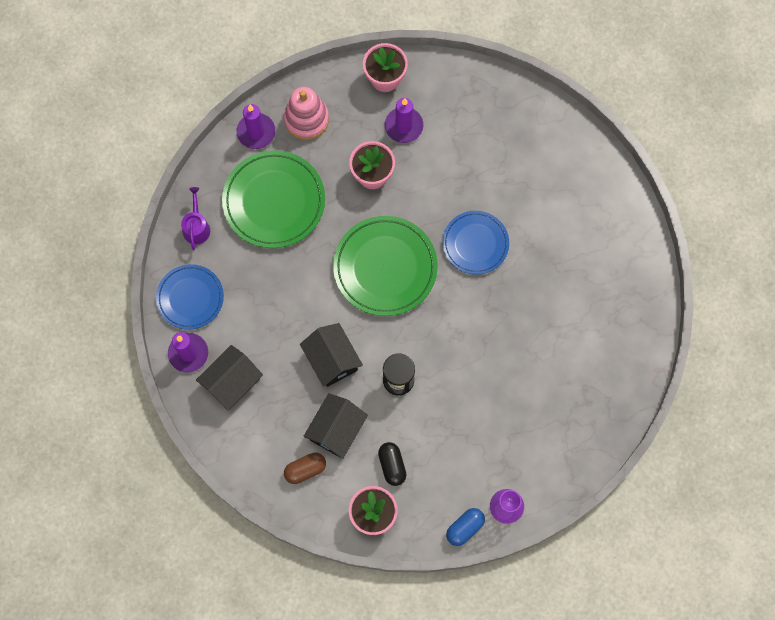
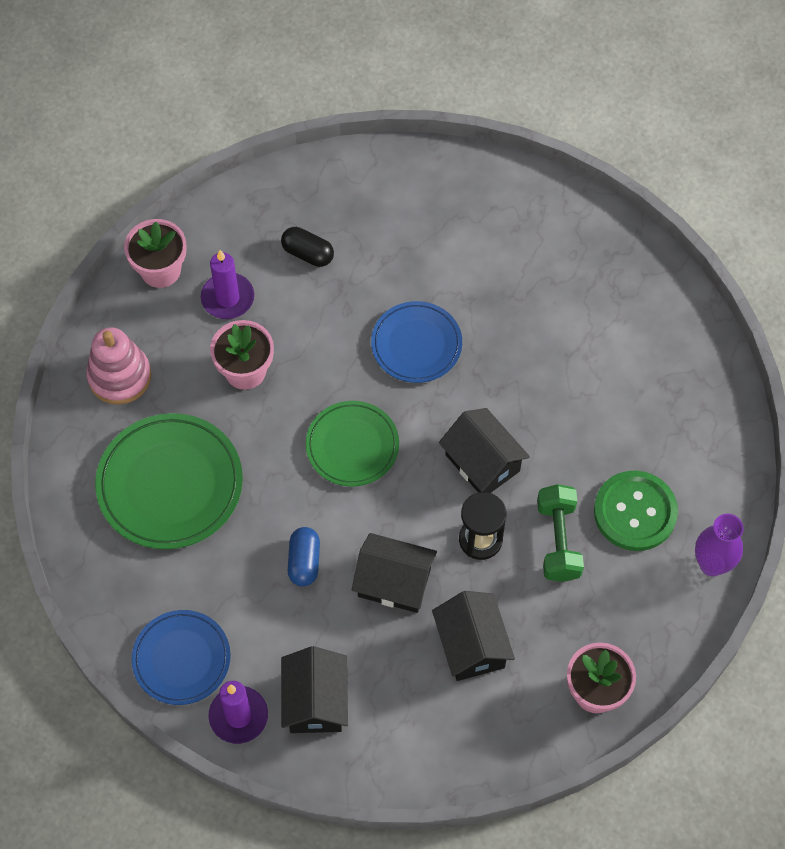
camera: 45 degrees left, 10 degrees down
purple watering can [181,187,210,250] -> none
purple candle [236,104,275,149] -> none
brown capsule [284,453,326,484] -> none
green plate [333,216,438,316] -> green plate [306,401,399,487], size x0.64
black capsule [378,442,406,486] -> black capsule moved to [281,227,334,267]
blue capsule [446,508,485,546] -> blue capsule moved to [288,527,320,587]
none -> black house [439,408,530,493]
none -> green dumbbell [537,484,584,582]
none -> green button [594,471,678,551]

